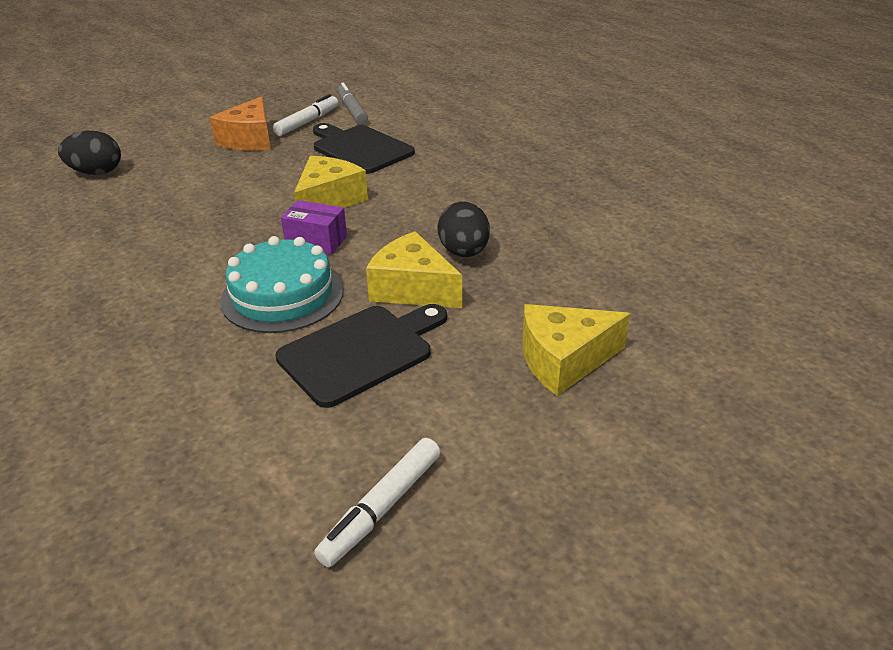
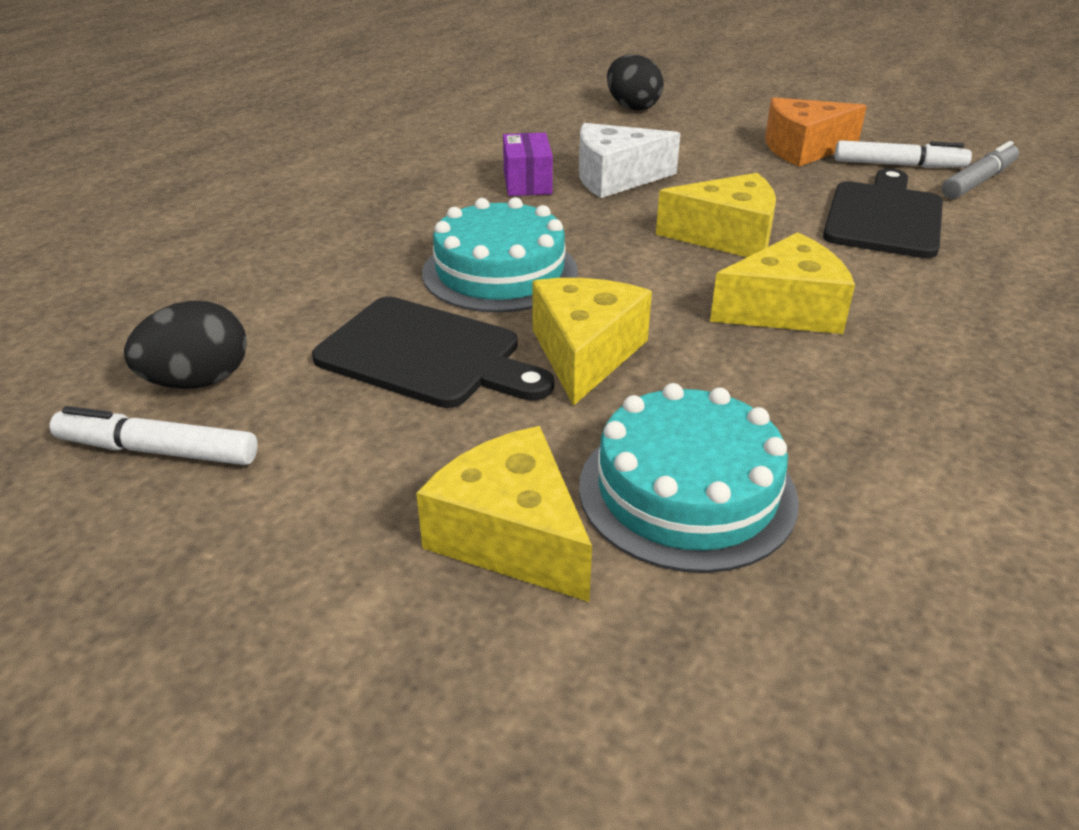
camera: 65 degrees right, 0 degrees up
purple box [281,200,347,255] -> purple box moved to [503,133,553,196]
black egg [438,202,490,257] -> black egg moved to [124,301,247,389]
none -> white cheese [579,123,681,198]
none -> turquoise cake [579,383,799,573]
none -> yellow cheese [710,232,855,334]

